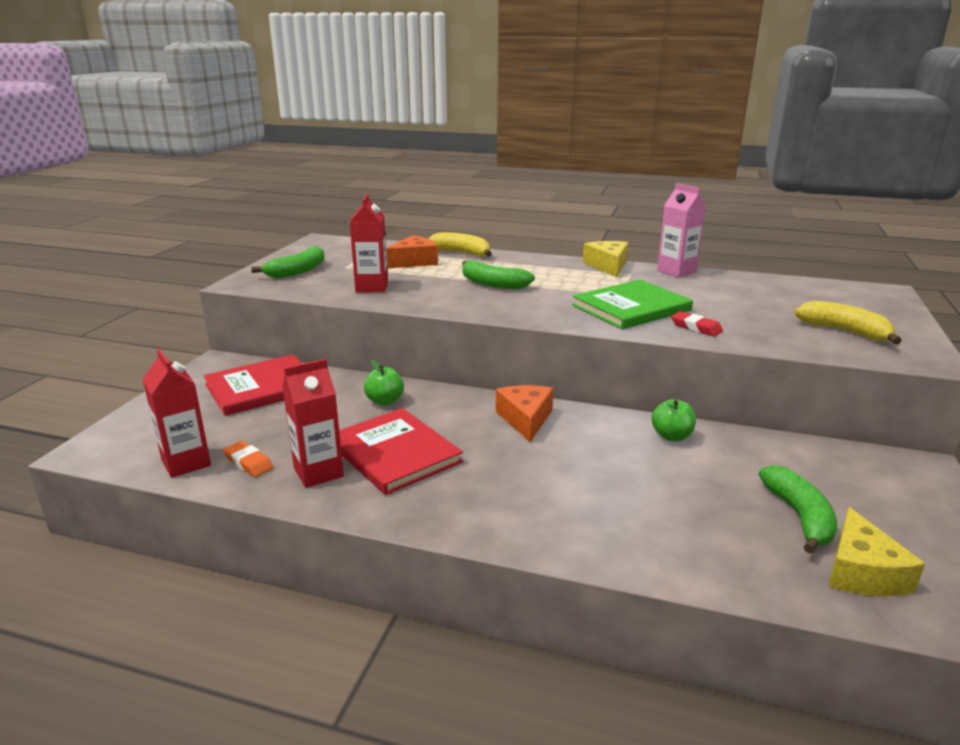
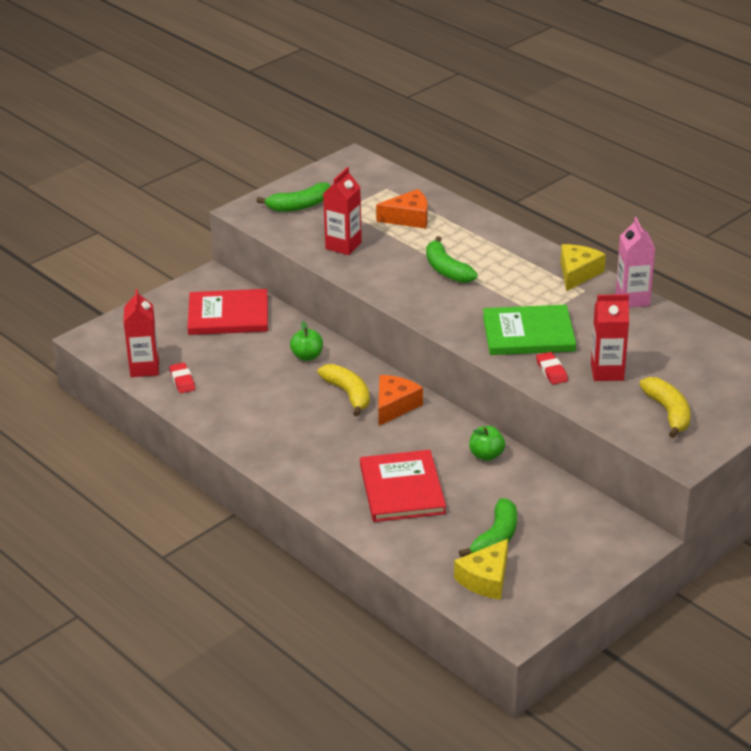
camera: 30 degrees right, 10 degrees up
orange eraser [223,441,273,477] -> red eraser [169,362,195,393]
red carton [282,359,344,488] -> red carton moved to [591,294,629,381]
red book [339,408,463,495] -> red book moved to [360,450,446,522]
yellow banana [429,232,492,257] -> yellow banana moved to [318,364,370,416]

